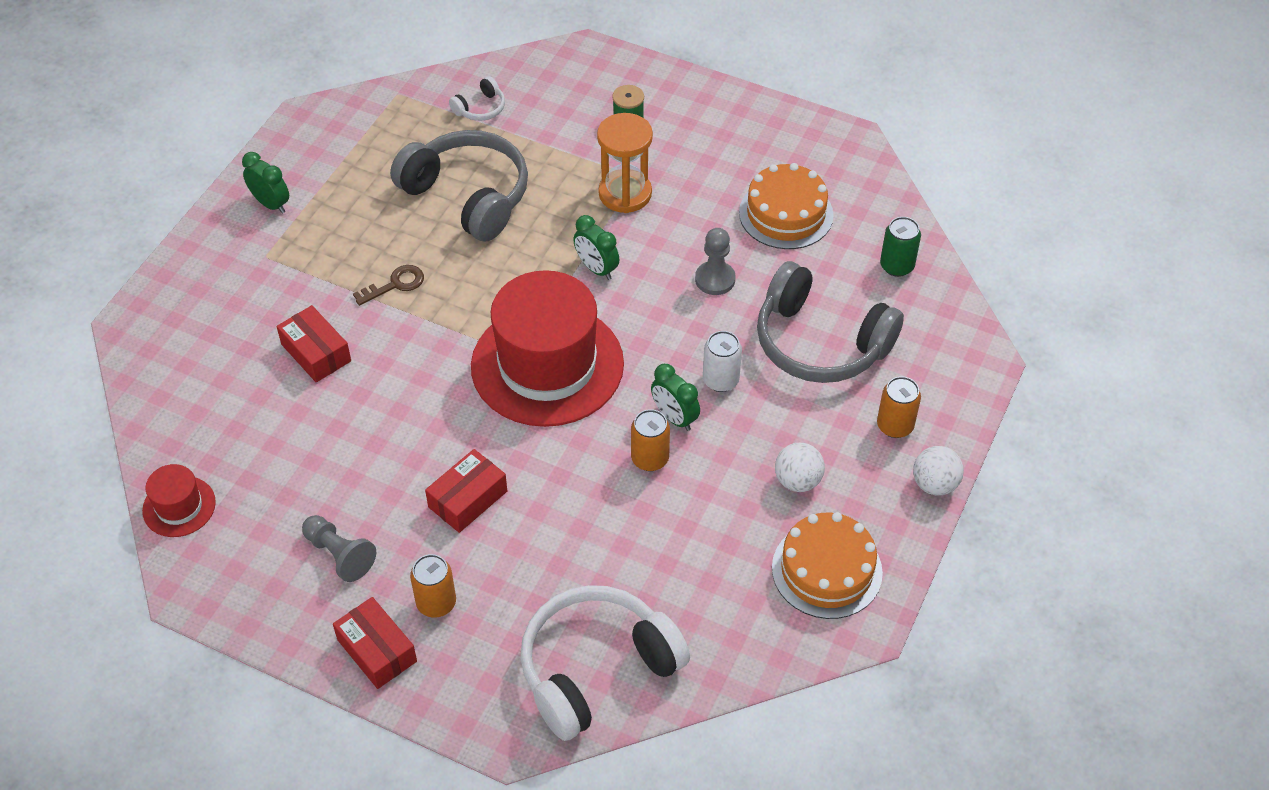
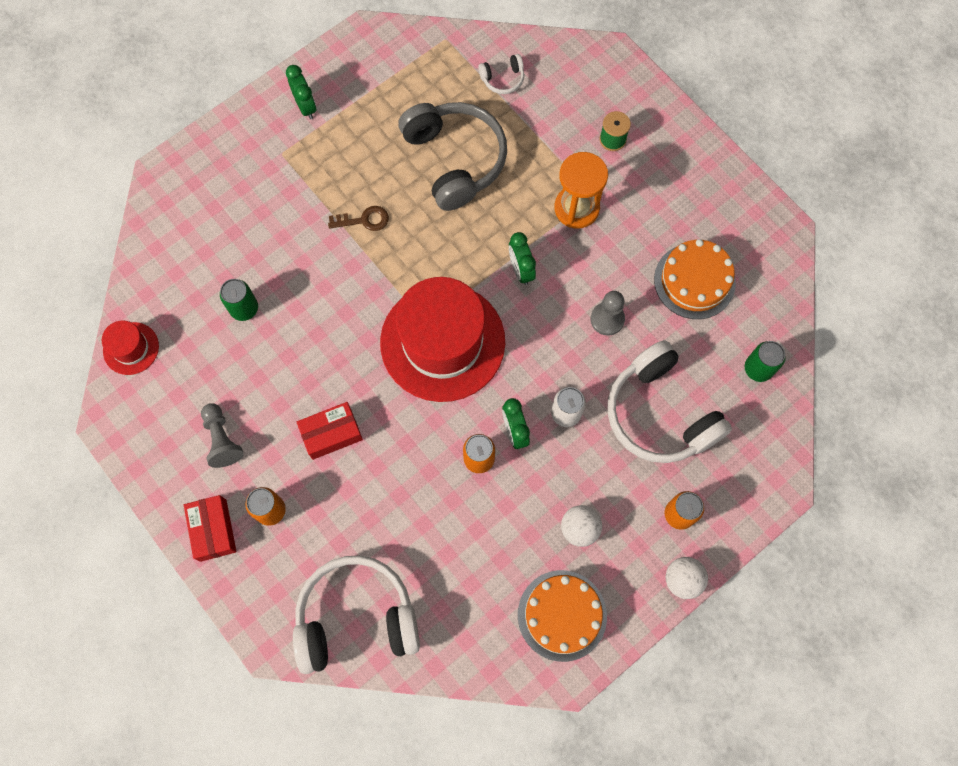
camera: 25 degrees right, 20 degrees up
red box [277,305,351,382] -> none
grey headphones [757,261,904,383] -> white headphones [607,340,732,463]
none -> green can [220,279,258,321]

